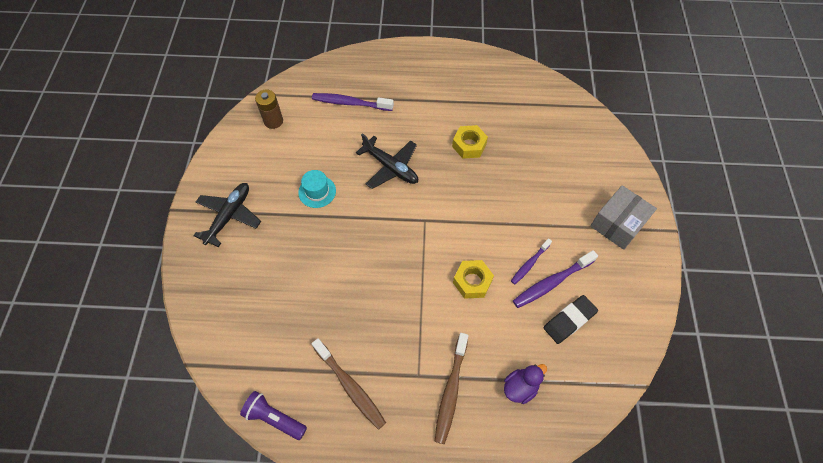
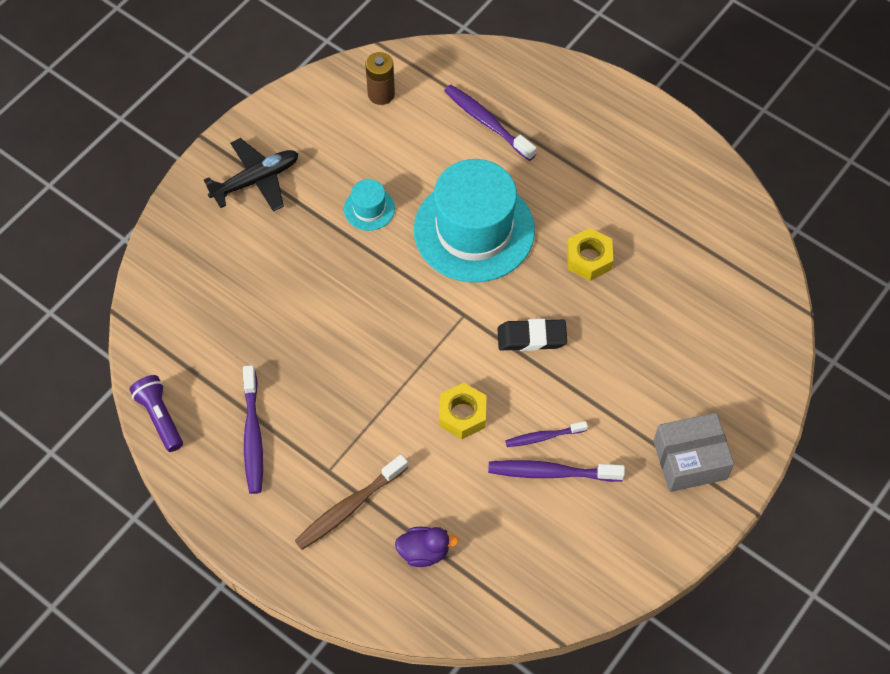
camera: 35 degrees right, 0 degrees up
brown toothbrush [312,338,386,430] -> purple toothbrush [243,365,263,494]
black plane [356,133,418,189] -> turquoise hat [414,159,535,282]
black eraser [544,295,598,344] -> black eraser moved to [497,319,567,351]

